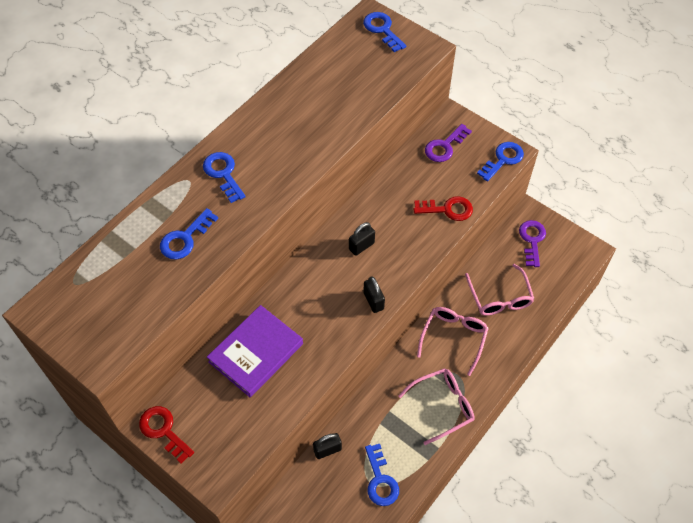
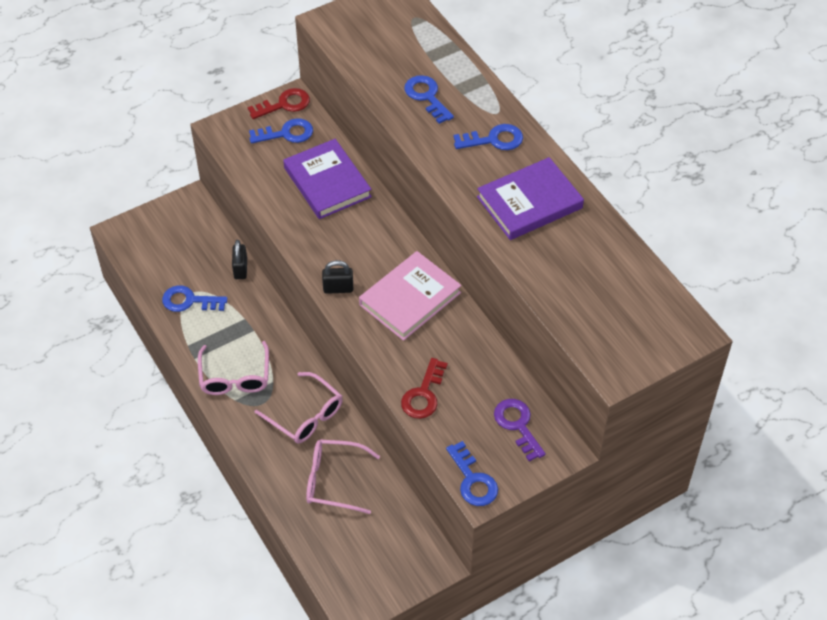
camera: 110 degrees right, 5 degrees down
black padlock [349,222,375,256] -> pink book [359,251,461,341]
blue key [363,12,406,52] -> blue key moved to [249,118,313,143]
purple key [519,220,546,267] -> none
none -> purple book [477,157,584,240]

